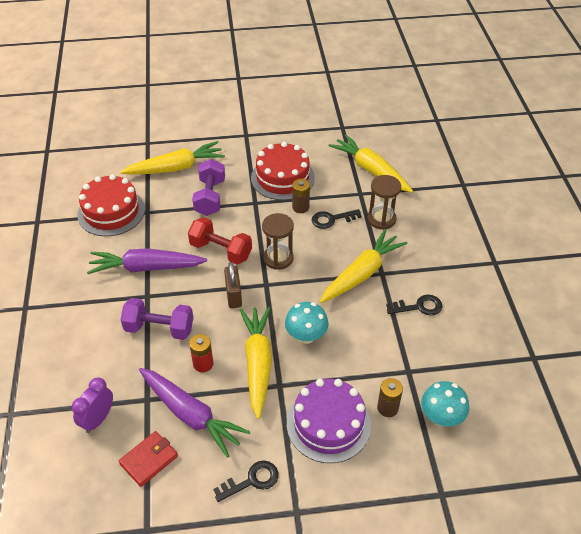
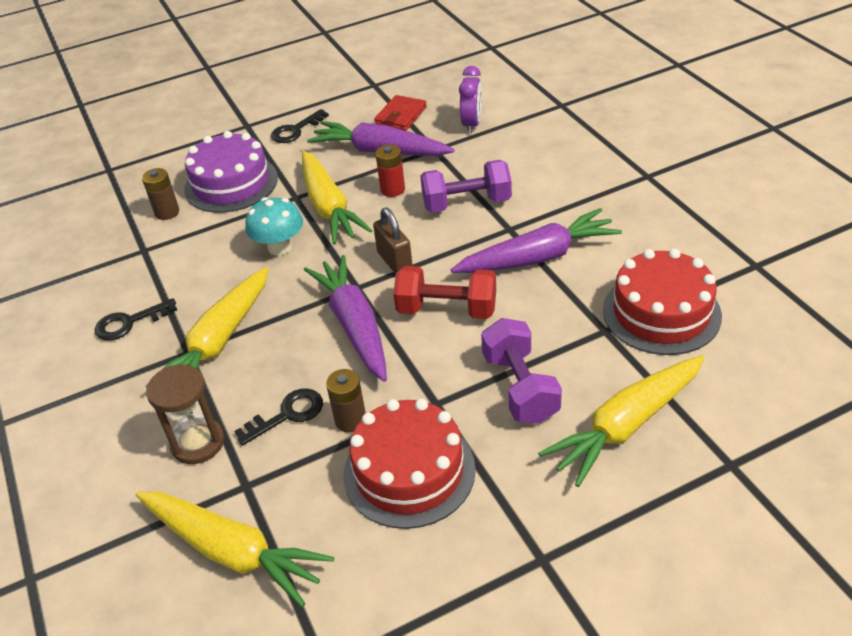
camera: 165 degrees right, 5 degrees down
brown hourglass [262,213,294,270] -> purple carrot [304,255,387,382]
turquoise mushroom [421,381,469,427] -> none

